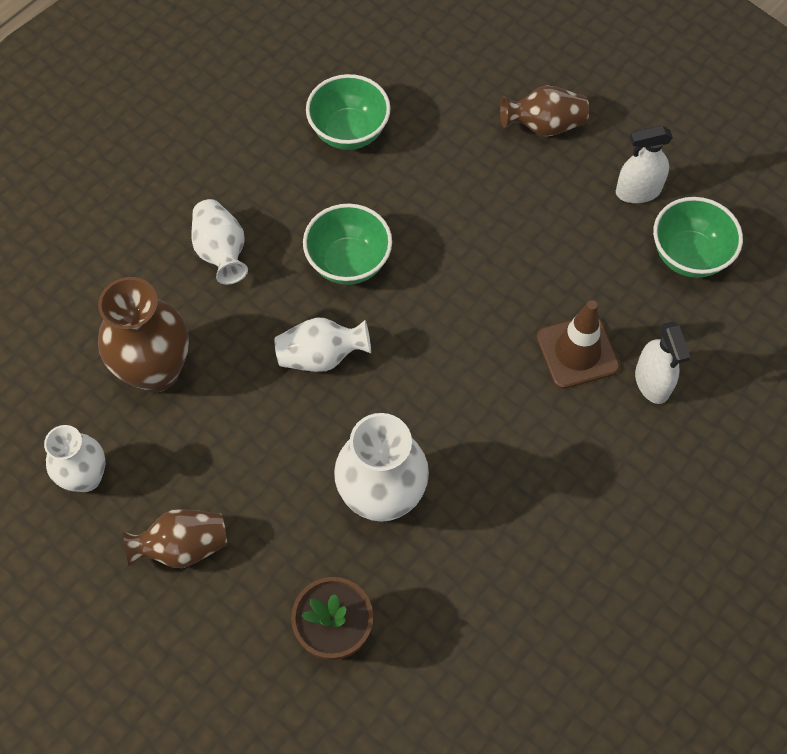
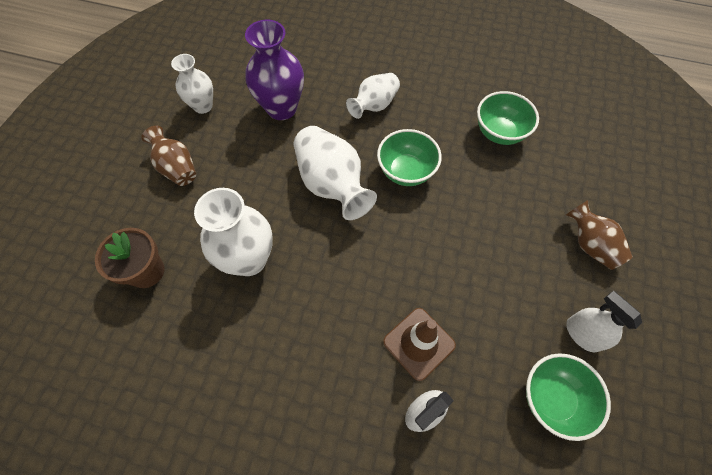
camera: 65 degrees right, 0 degrees up
brown vase [98,277,189,392] -> purple vase [245,20,304,120]
white vase [275,317,371,372] -> white vase [294,126,377,220], size x1.58

